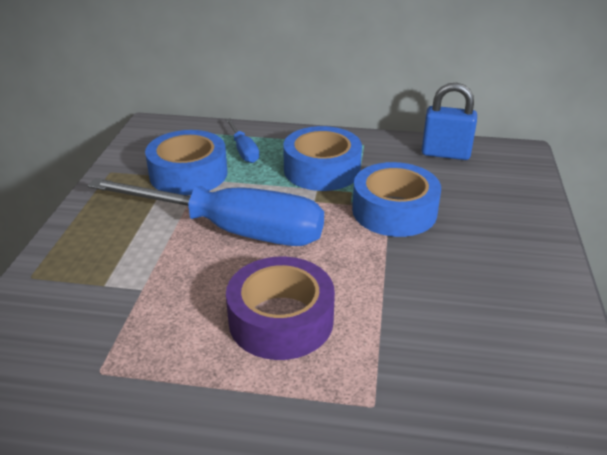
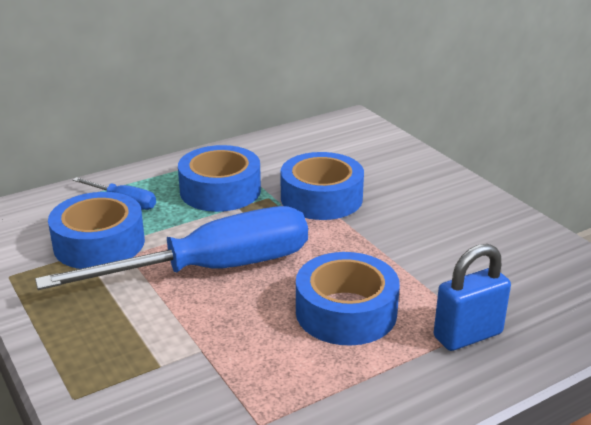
camera: 40 degrees left, 5 degrees down
purple tape [226,257,335,360] -> blue tape [296,252,400,346]
blue padlock [422,83,477,160] -> blue padlock moved to [434,244,511,351]

